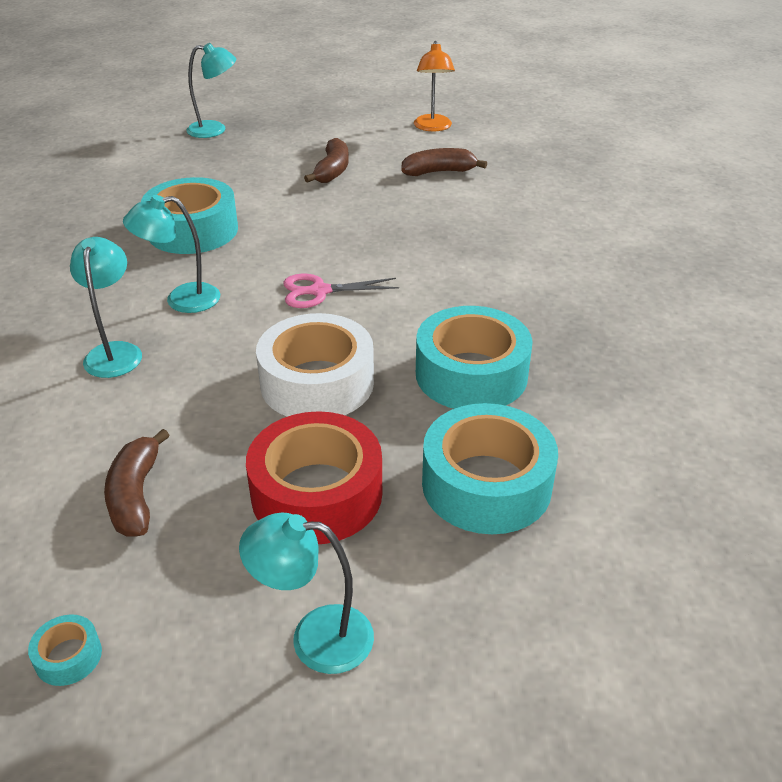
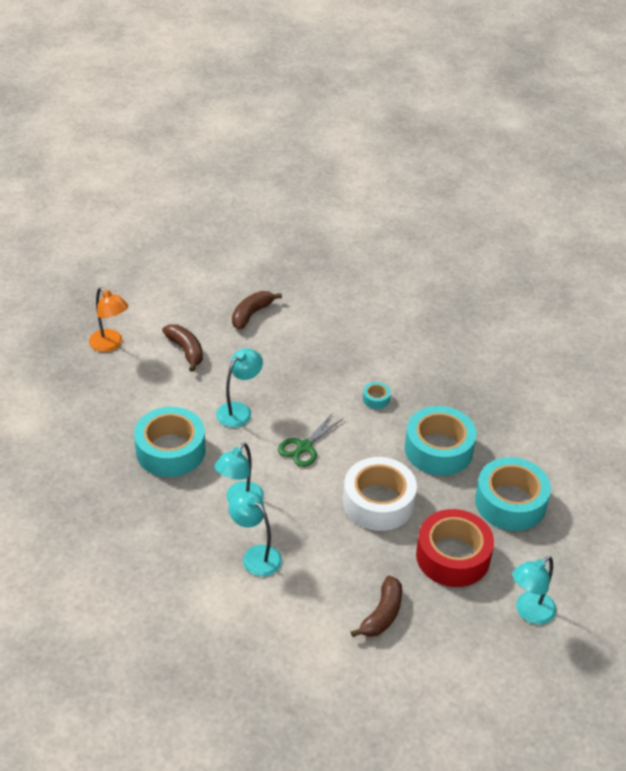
camera: 45 degrees left, 5 degrees up
turquoise tape [28,614,102,686] -> turquoise tape moved to [363,382,391,409]
brown banana [104,429,170,537] -> brown banana turned 105 degrees counterclockwise [351,576,402,637]
turquoise lamp [186,43,236,138] -> turquoise lamp moved to [216,348,263,427]
pink scissors [283,273,399,308] -> green scissors [278,412,343,467]
orange lamp [414,41,455,132] -> orange lamp moved to [89,287,128,352]

